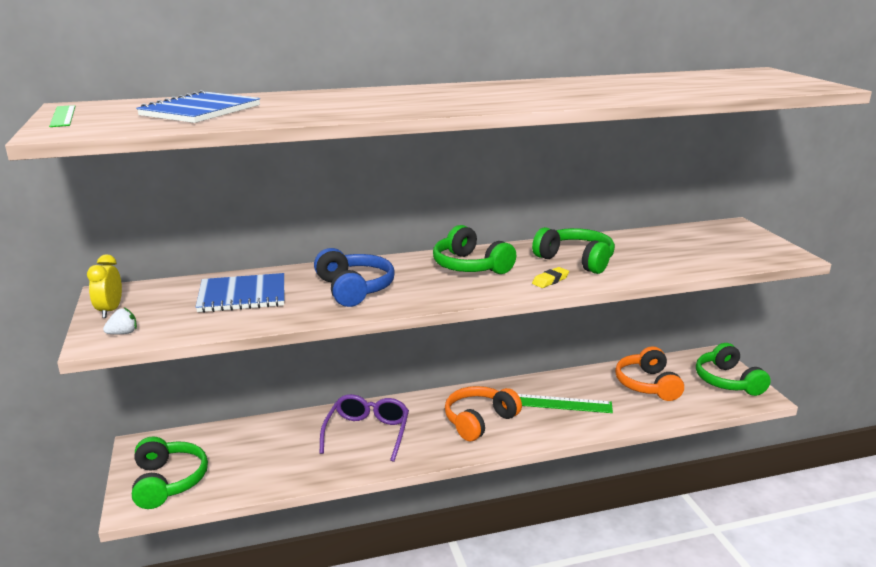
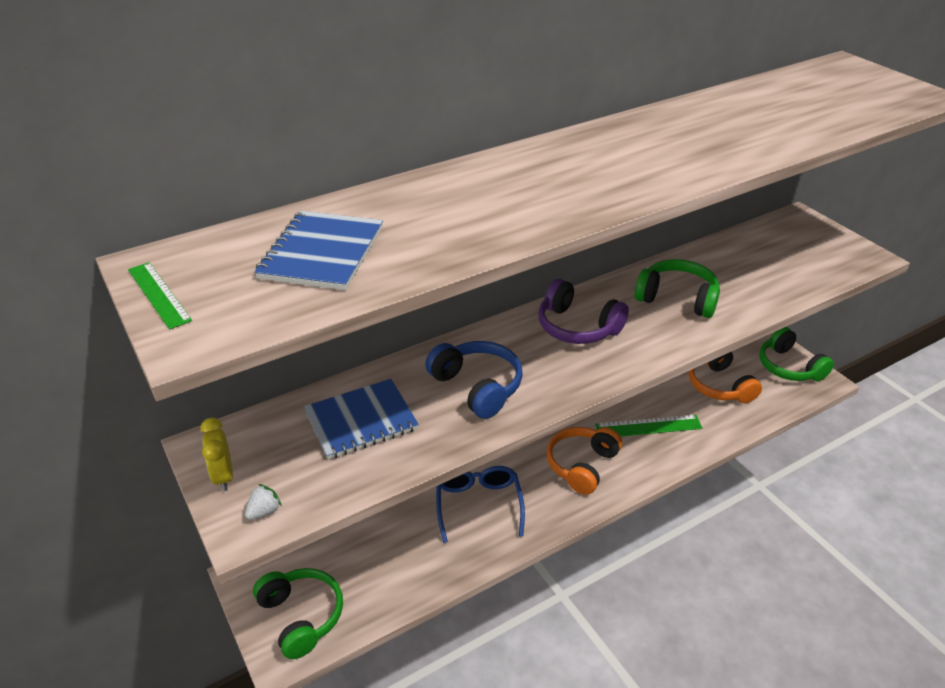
camera: 15 degrees left, 15 degrees up
purple glasses [320,394,409,462] -> blue glasses [436,466,525,543]
green headphones [433,225,516,274] -> purple headphones [538,279,629,344]
yellow eraser [532,267,569,288] -> none

